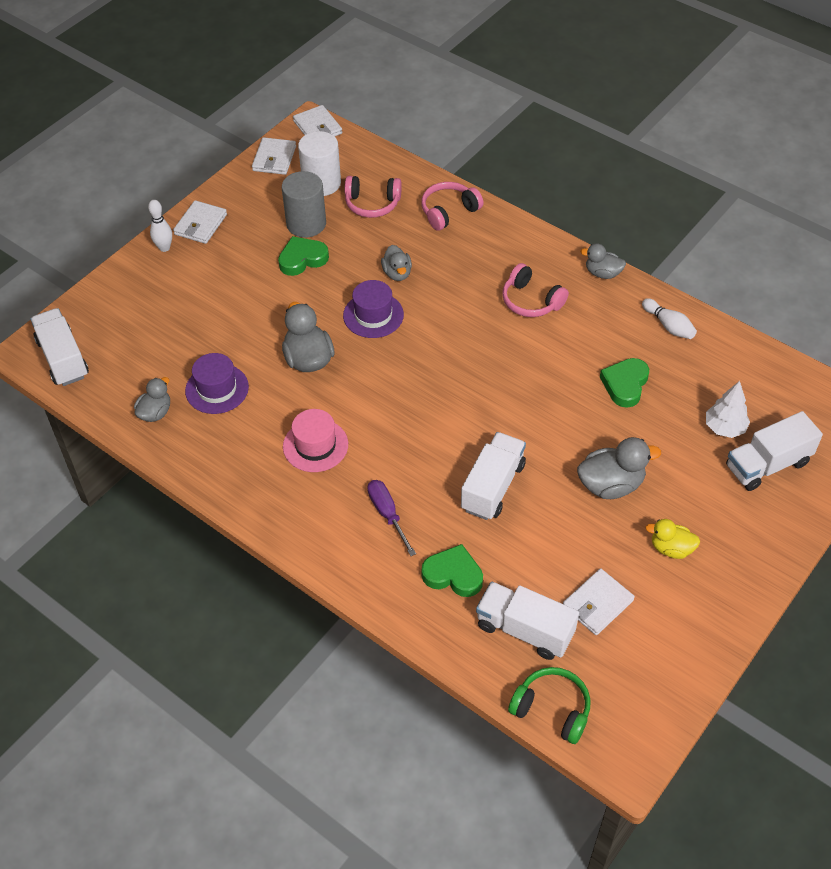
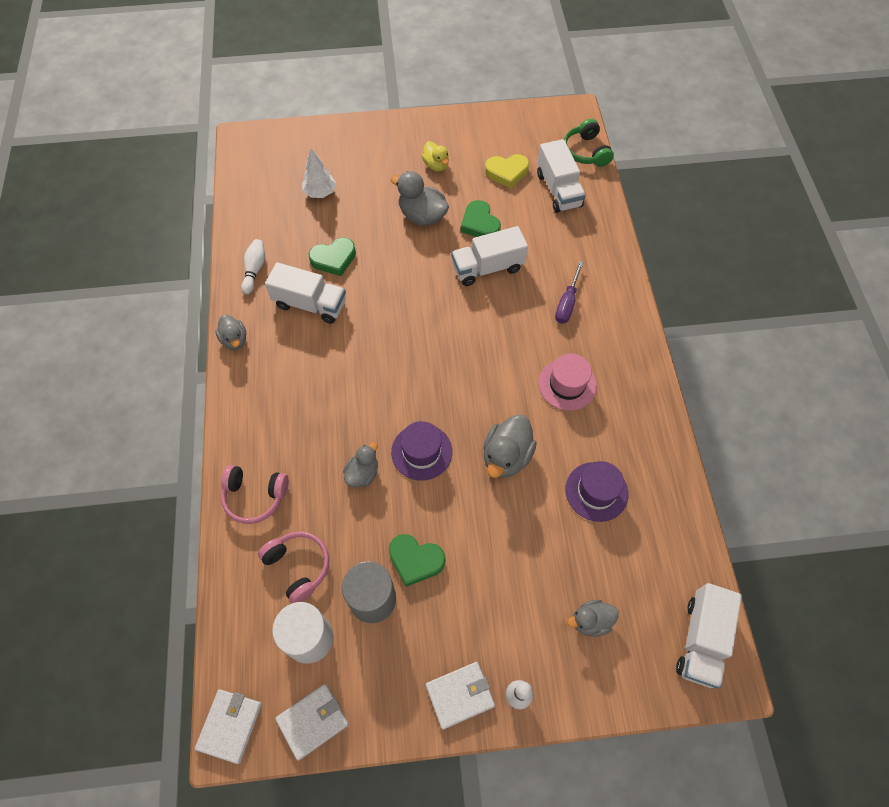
camera: 135 degrees left, 10 degrees up
grey duck [134,377,170,422] -> grey duck moved to [567,600,619,637]
green heart [422,544,483,597] -> green heart moved to [461,200,501,237]
pink headphones [502,263,569,317] -> none
white wallet [563,568,635,635] -> yellow heart [485,154,529,189]
white truck [726,411,823,491] -> white truck moved to [265,262,346,324]

